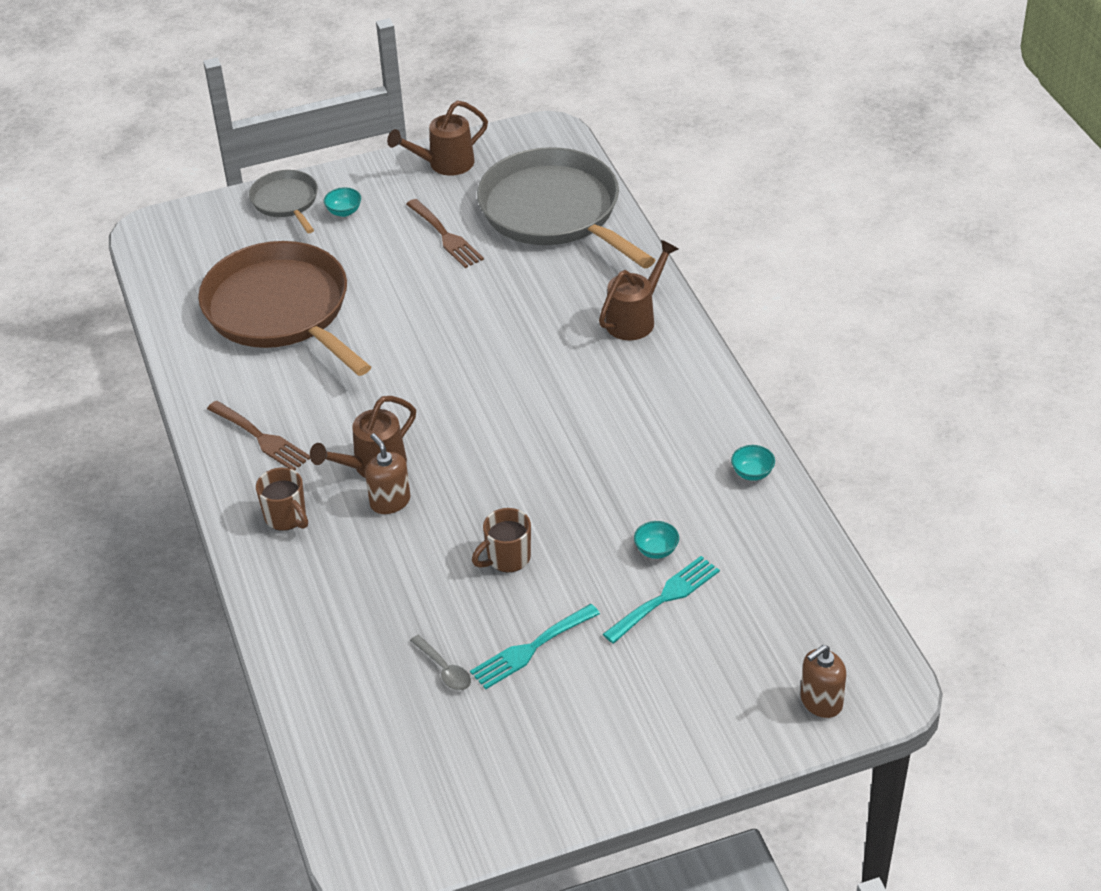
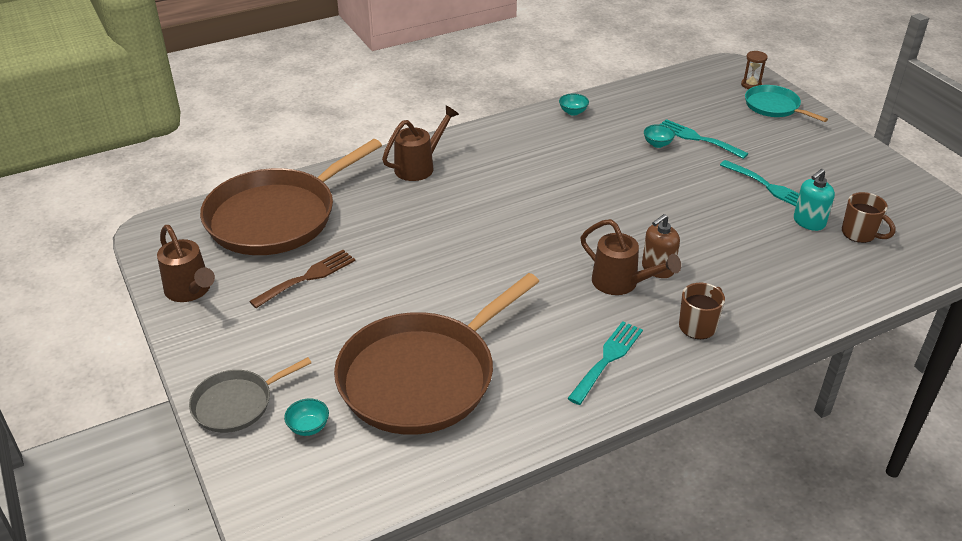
camera: 100 degrees left, 5 degrees down
brown fork [207,401,310,470] -> turquoise fork [567,321,643,405]
turquoise bowl [324,187,361,217] -> turquoise bowl moved to [284,398,329,436]
grey spoon [410,635,471,690] -> turquoise soap dispenser [794,169,835,231]
brown mug [472,508,531,572] -> brown mug moved to [842,192,896,243]
grey pan [477,147,656,269] -> brown pan [200,139,382,255]
brown watering can [599,240,678,340] -> brown watering can turned 105 degrees clockwise [382,105,459,181]
brown soap dispenser [801,645,846,718] -> brown hourglass [741,51,768,89]
none -> turquoise pan [745,85,828,122]

